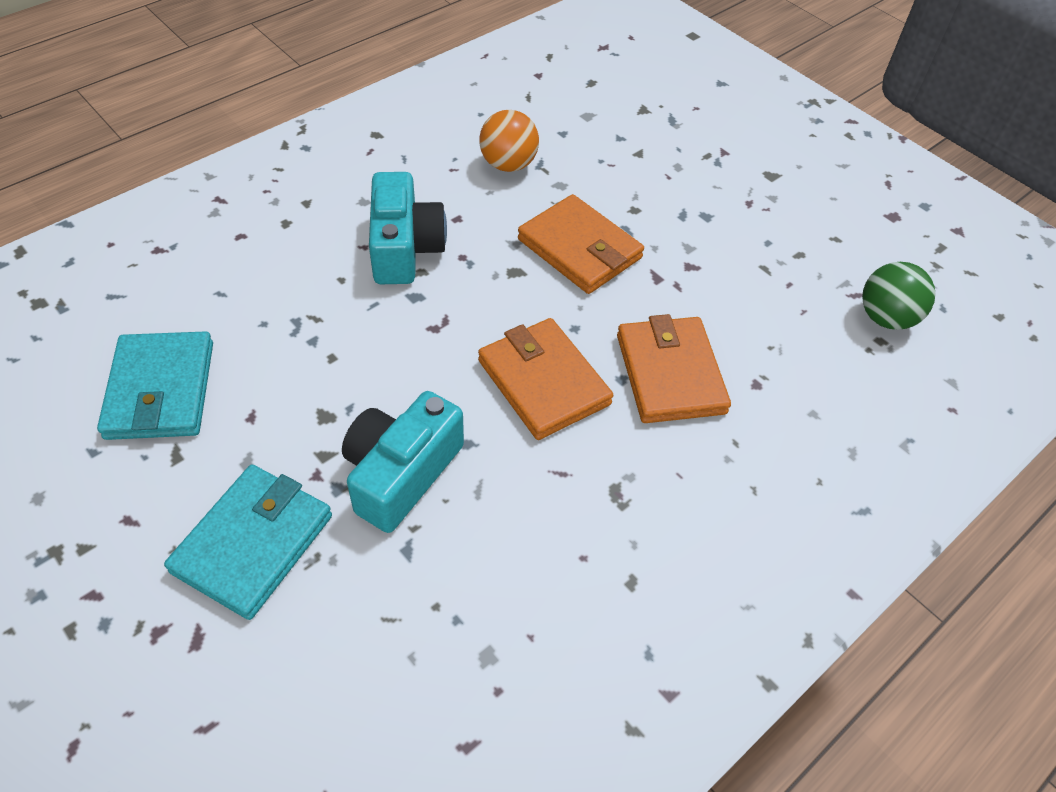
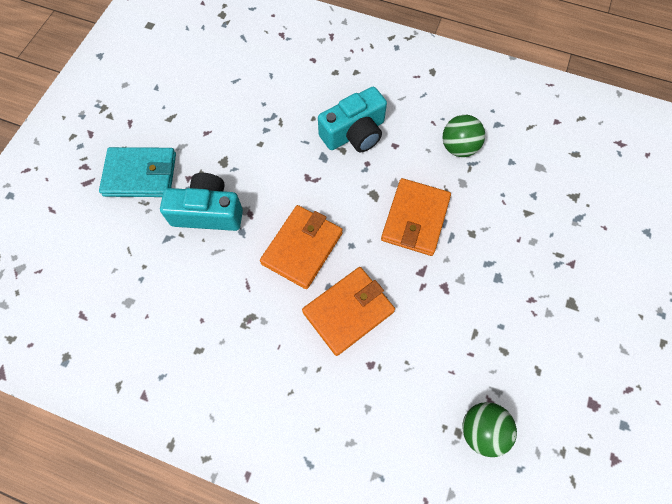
camera: 65 degrees right, 15 degrees up
turquoise wallet [97,331,213,440] -> none
orange ball [479,110,539,172] -> green ball [443,115,485,157]

